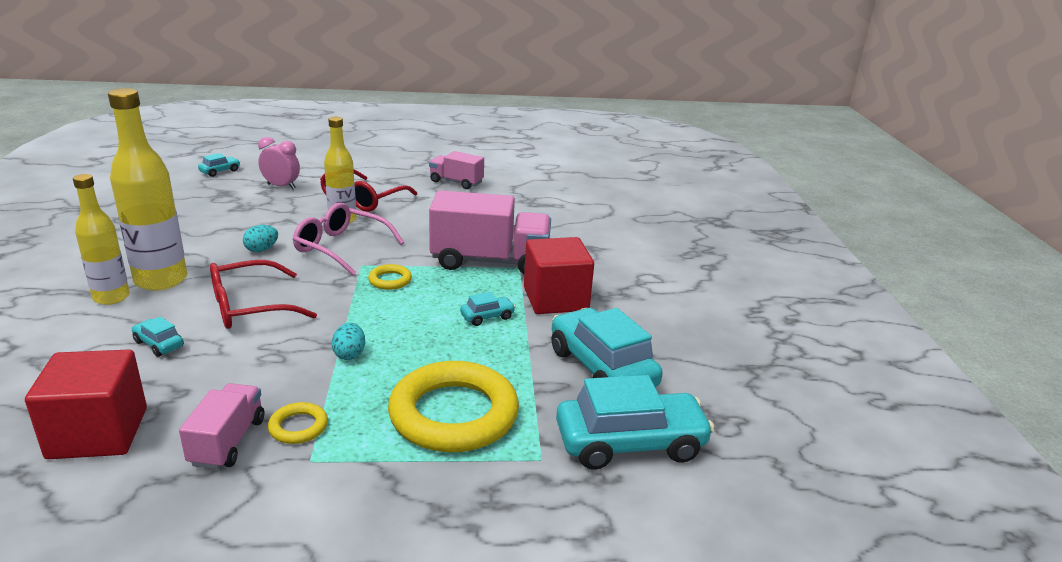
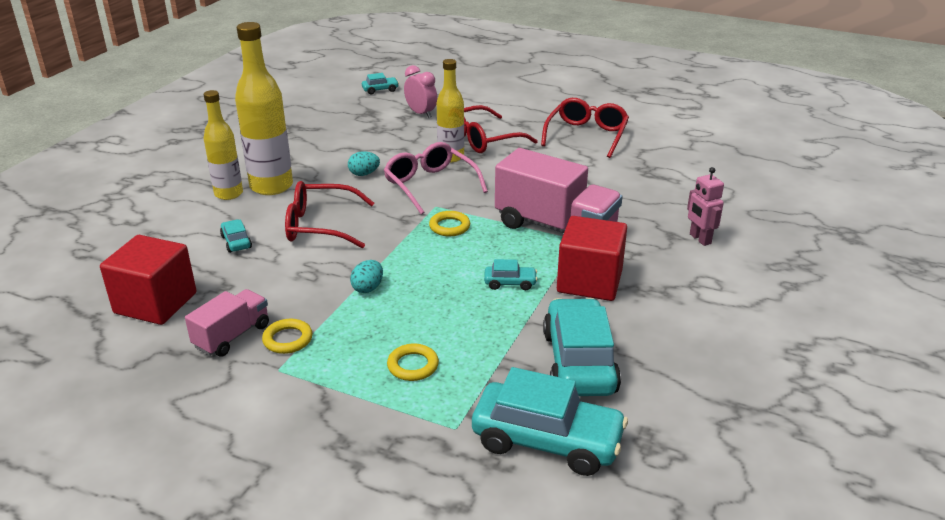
camera: 30 degrees right, 5 degrees up
yellow ring [388,361,519,452] -> yellow ring [387,344,439,381], size x0.43
pink truck [429,151,484,189] -> red glasses [541,98,629,158]
none -> pink robot [687,167,724,246]

